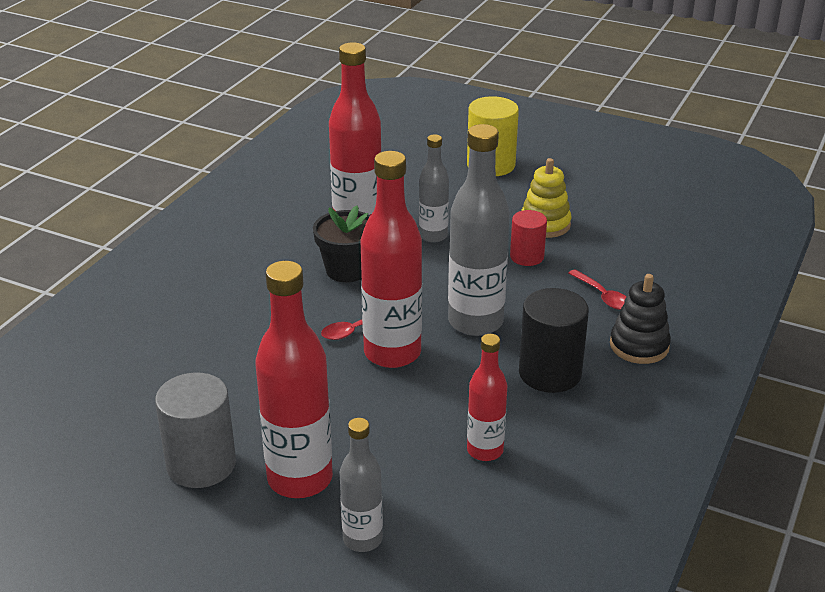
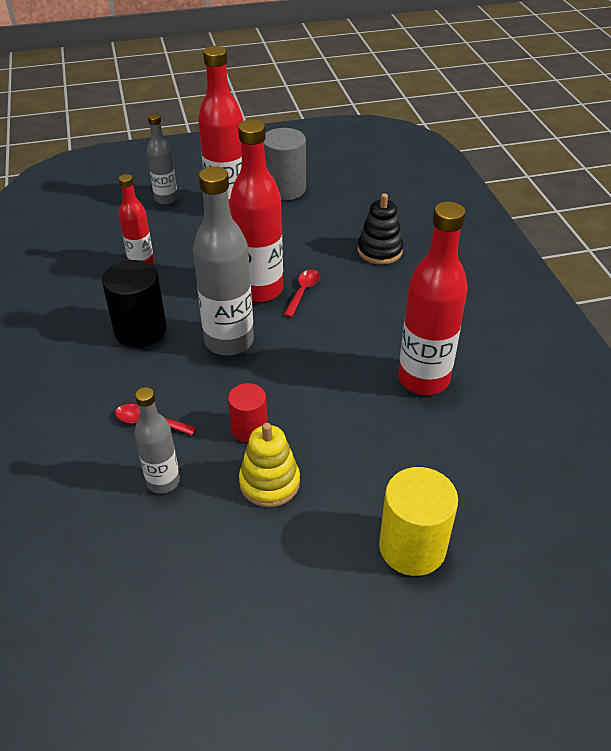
camera: 140 degrees right, 10 degrees up
black flower pot [313,206,370,282] -> none
grey bottle [419,134,449,243] -> grey bottle moved to [134,387,180,494]
black stacking toy [610,274,671,364] -> black stacking toy moved to [358,193,403,265]

